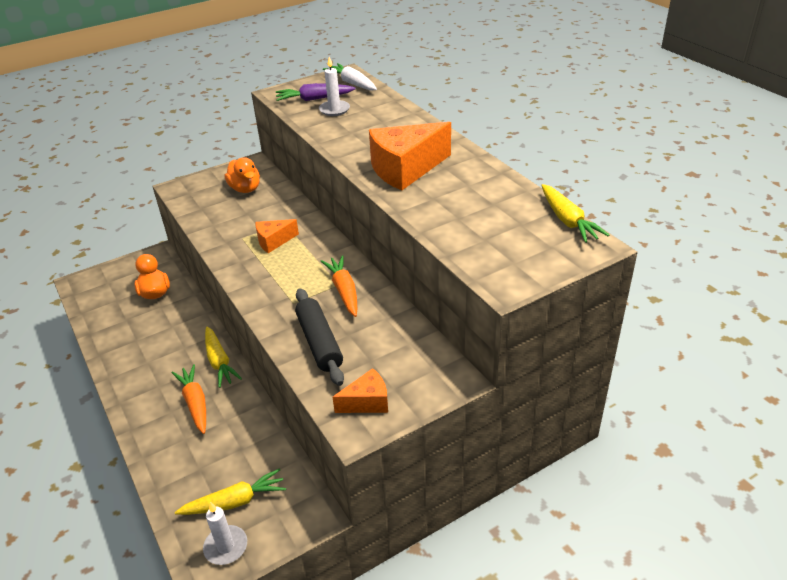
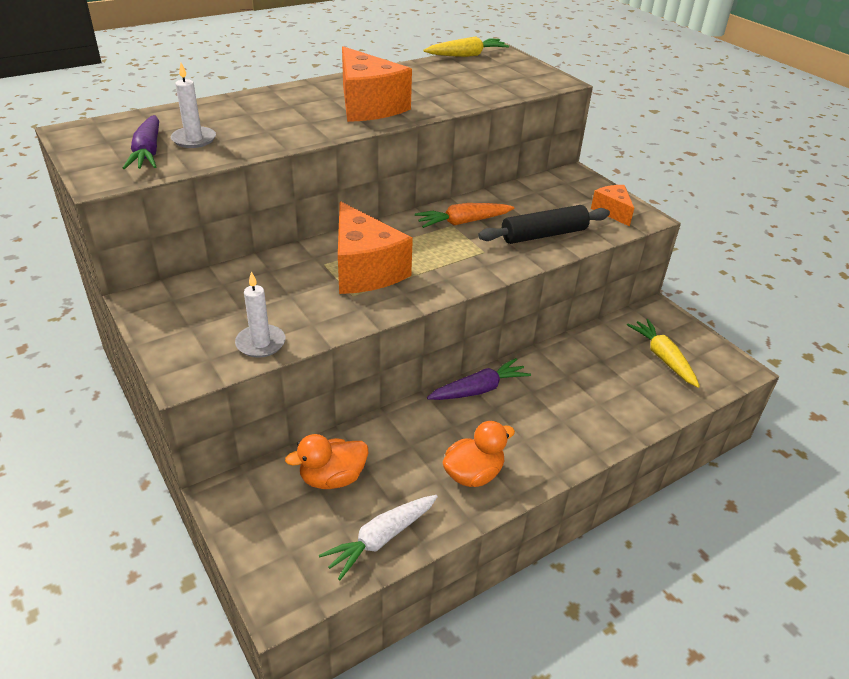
camera: 95 degrees left, 0 degrees up
orange carrot [172,364,206,434] -> none
white candle [203,502,247,565] -> white candle moved to [235,271,285,358]
yellow carrot [205,327,242,388] -> purple carrot [427,358,531,400]
orange duck [224,157,260,193] -> orange duck moved to [443,421,515,487]
orange cheese [256,219,299,253] -> orange cheese [338,201,413,294], size x1.88
white carrot [323,63,377,91] -> white carrot moved to [319,495,438,580]

